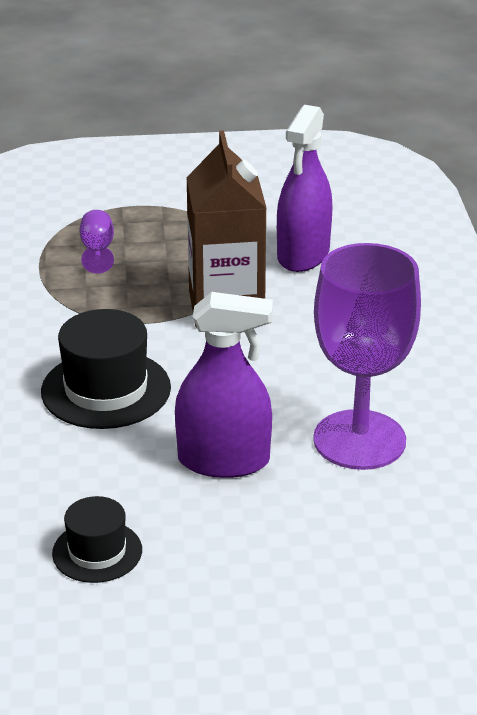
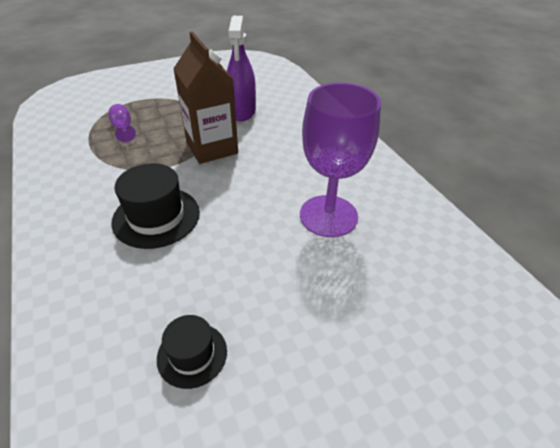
camera: 20 degrees left, 10 degrees up
purple spray bottle [175,292,273,478] -> none

